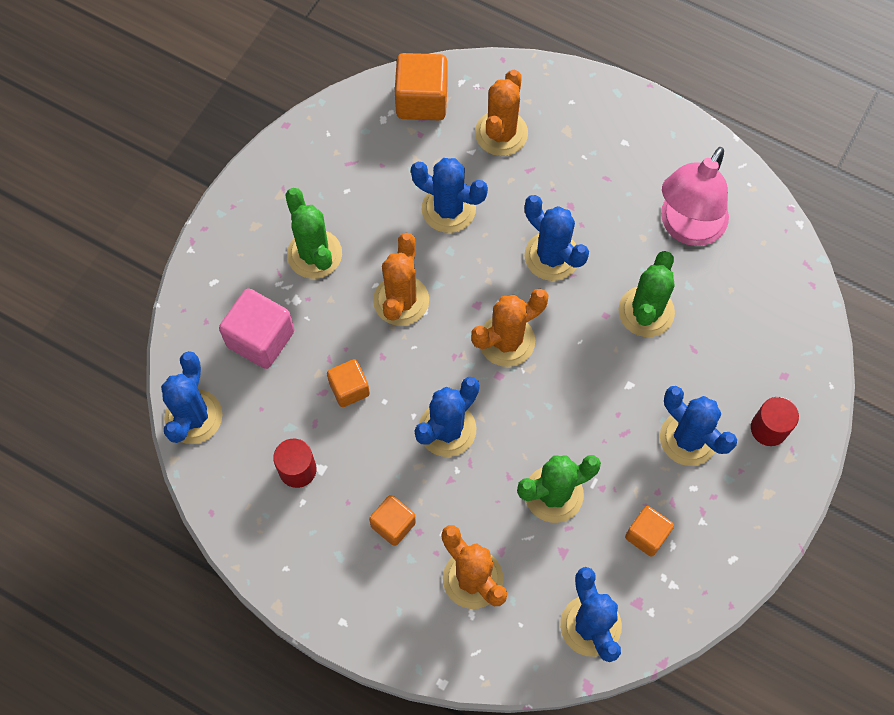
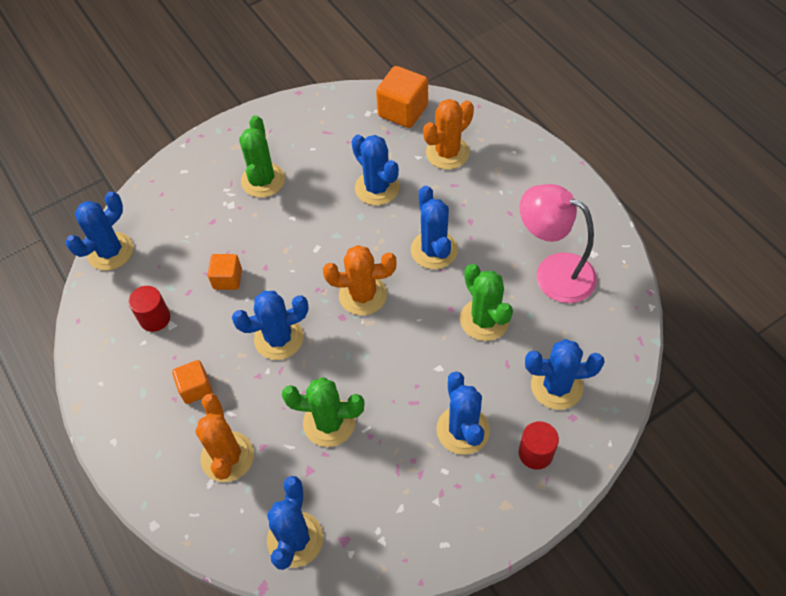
camera: 30 degrees right, 10 degrees down
pink cube [219,288,295,369] -> none
orange cactus [373,233,429,326] -> none
green cactus [618,251,675,337] -> green cactus turned 75 degrees counterclockwise [460,264,513,341]
orange cube [625,506,674,556] -> none
pink lamp [661,147,729,246] -> pink lamp turned 60 degrees clockwise [519,184,597,303]
none -> blue cactus [525,339,605,410]

